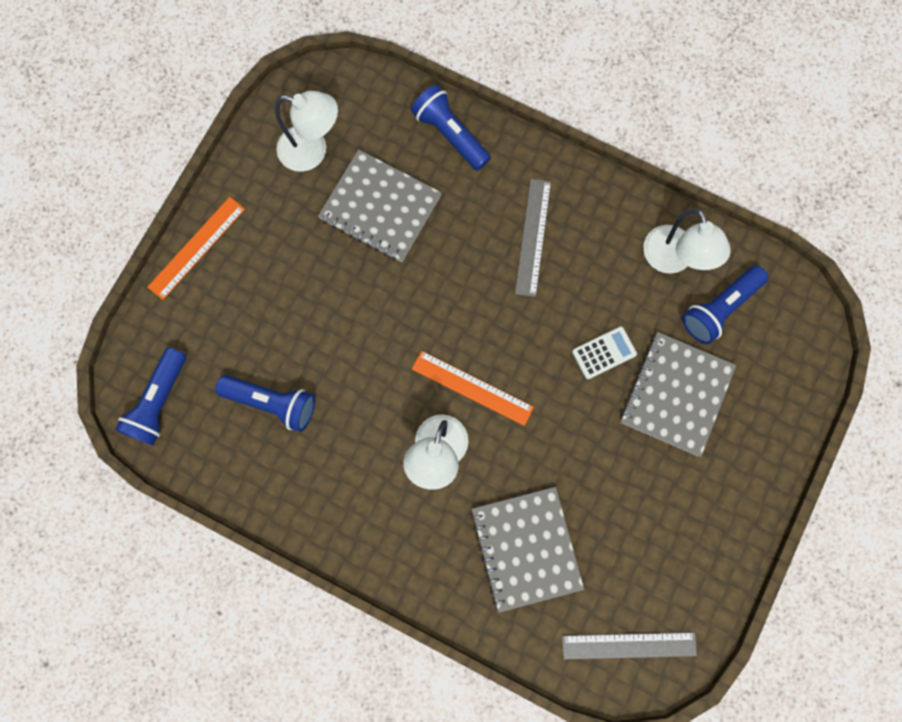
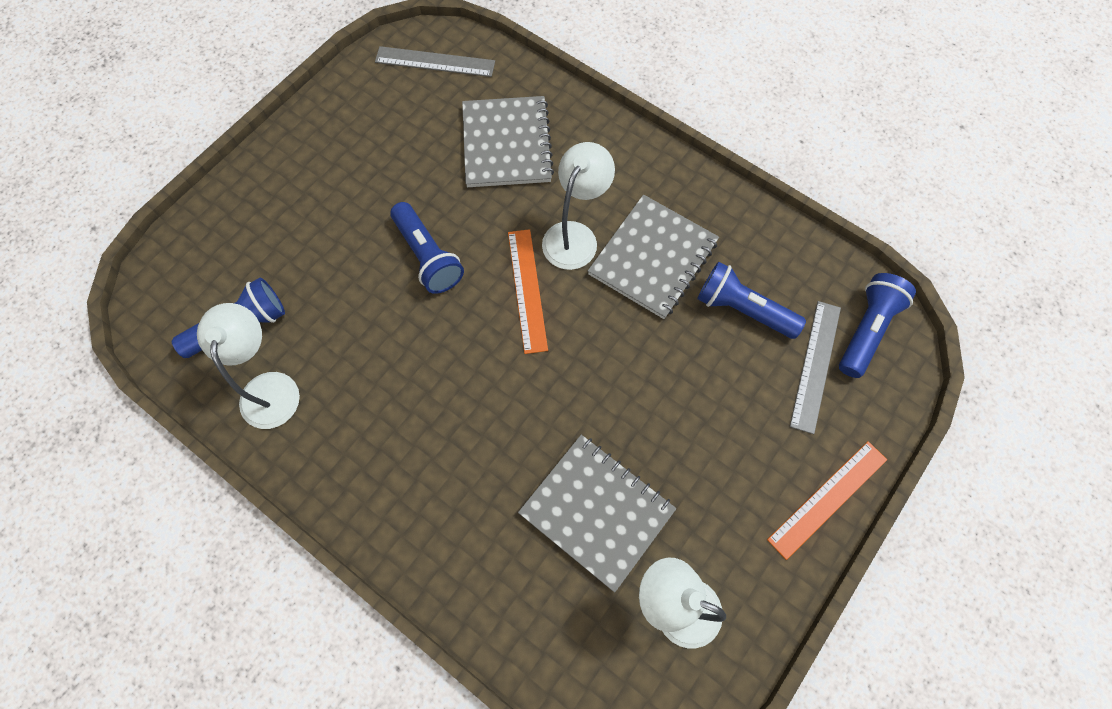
camera: 170 degrees left, 10 degrees down
blue flashlight [411,85,491,171] -> blue flashlight moved to [390,202,464,294]
orange ruler [412,351,534,426] -> orange ruler turned 45 degrees clockwise [508,229,548,354]
grey ruler [515,179,551,297] -> grey ruler moved to [790,301,841,434]
white calculator [572,326,637,379] -> none
grey notebook [620,332,736,457] -> grey notebook moved to [588,195,719,319]

